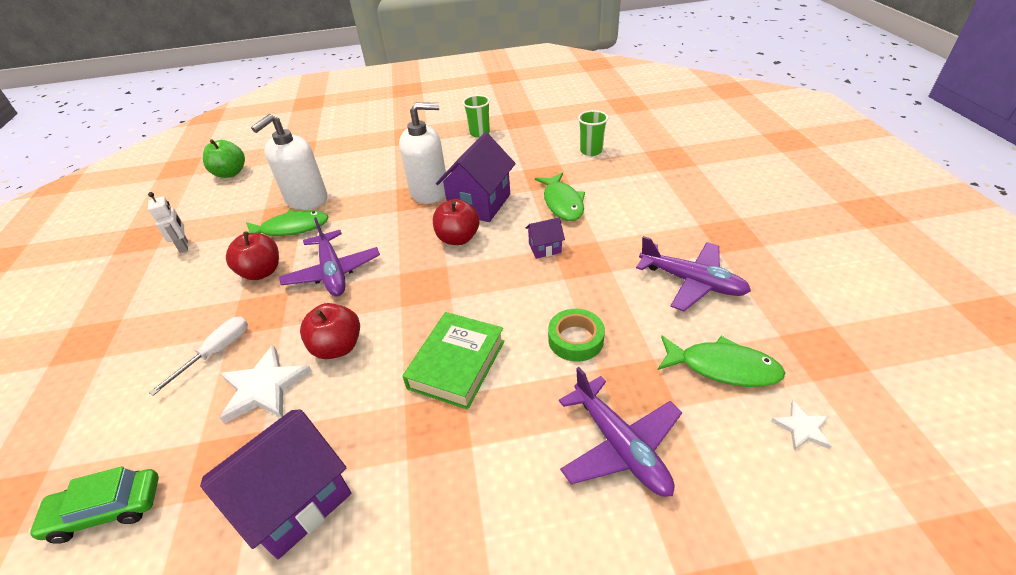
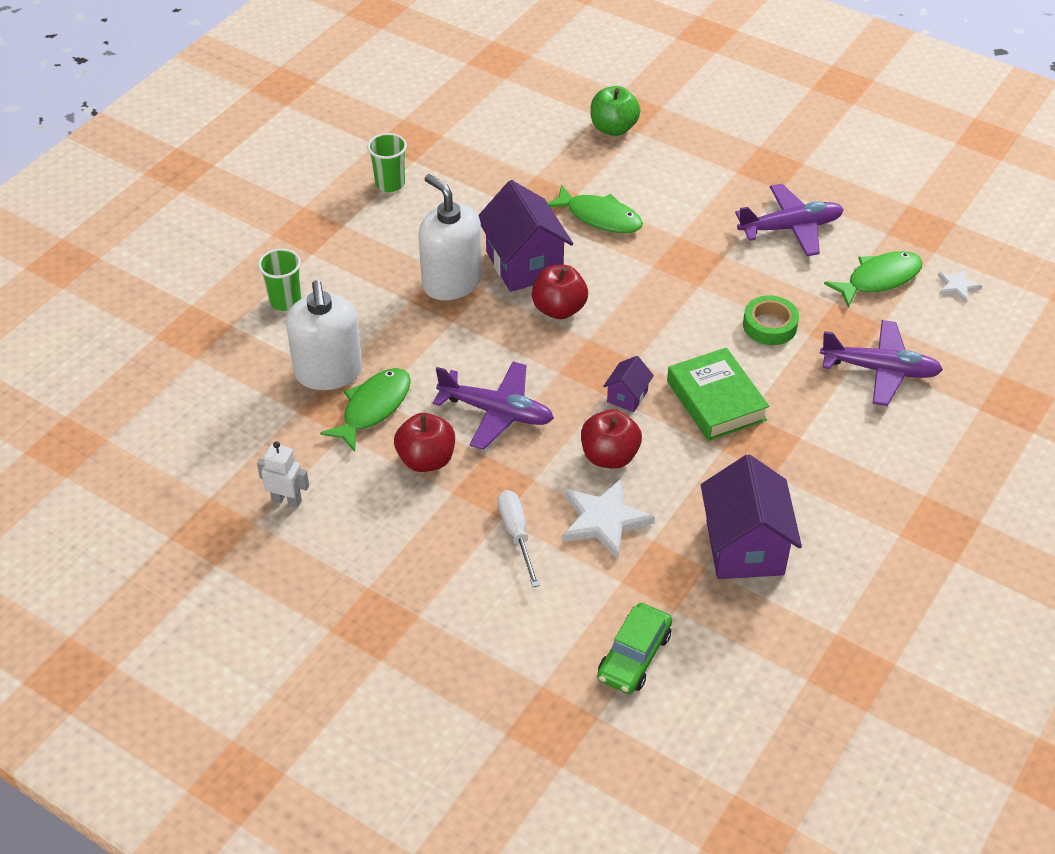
camera: 50 degrees left, 5 degrees up
green apple [203,139,245,178] -> green apple moved to [590,86,641,136]
white soap dispenser [399,102,447,204] -> white soap dispenser turned 75 degrees counterclockwise [419,174,482,301]
purple house [526,218,565,259] -> purple house moved to [603,356,654,412]
green cup [578,110,608,156] -> green cup moved to [258,248,301,311]

